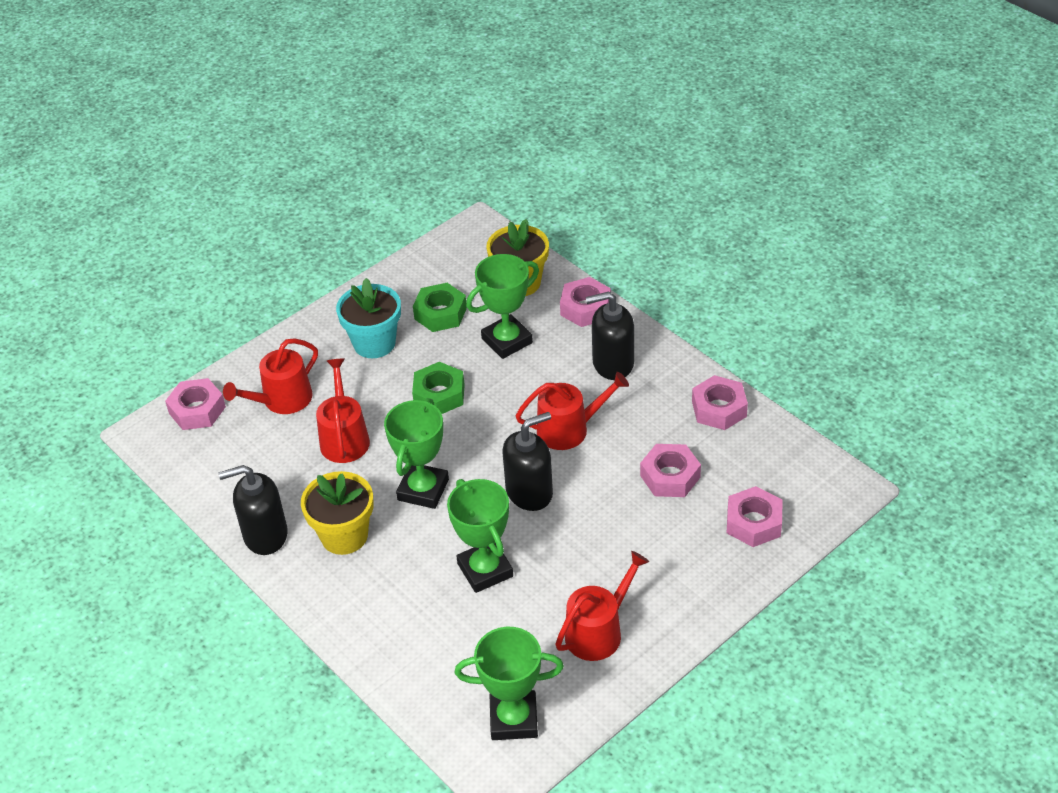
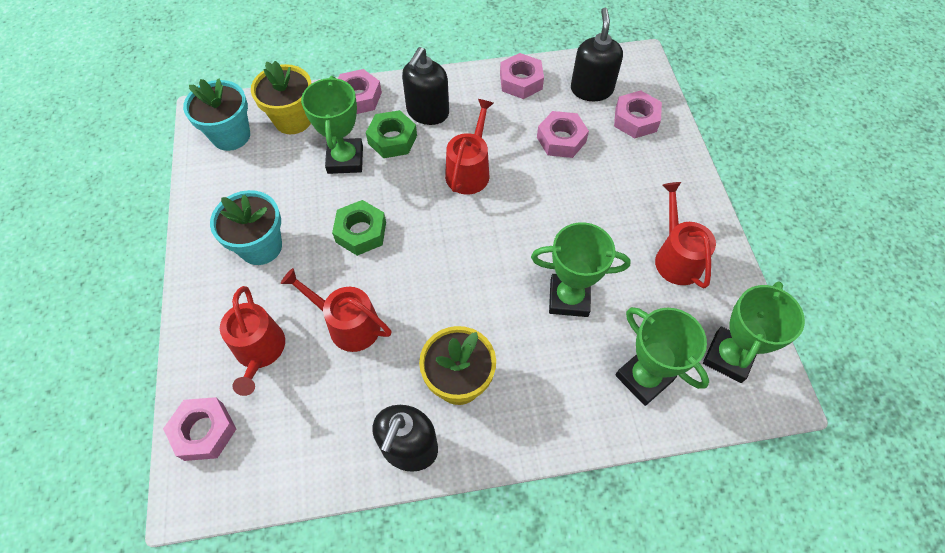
camera: 60 degrees left, 15 degrees up
green trophy [384,398,449,509] -> green trophy moved to [615,307,709,406]
green nut [413,283,467,332] -> green nut moved to [366,110,417,158]
black soap dispenser [502,412,553,511] -> black soap dispenser moved to [571,8,623,101]
none -> turquoise flower pot [183,78,250,151]

